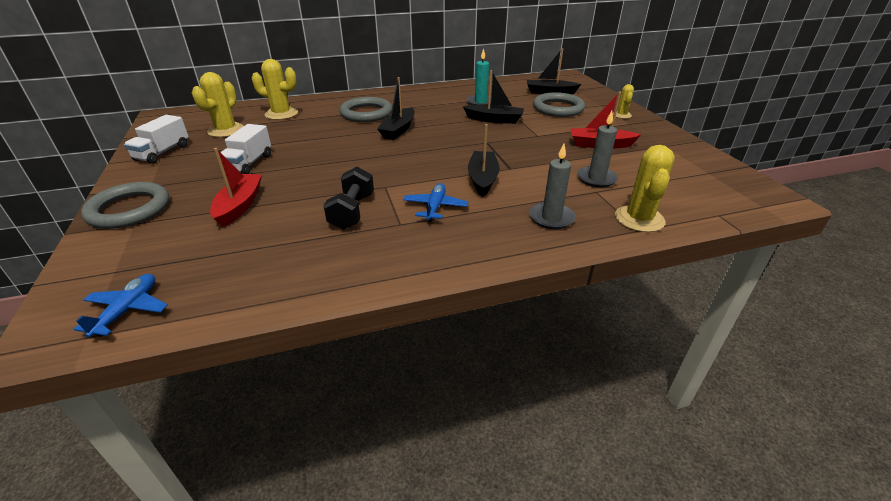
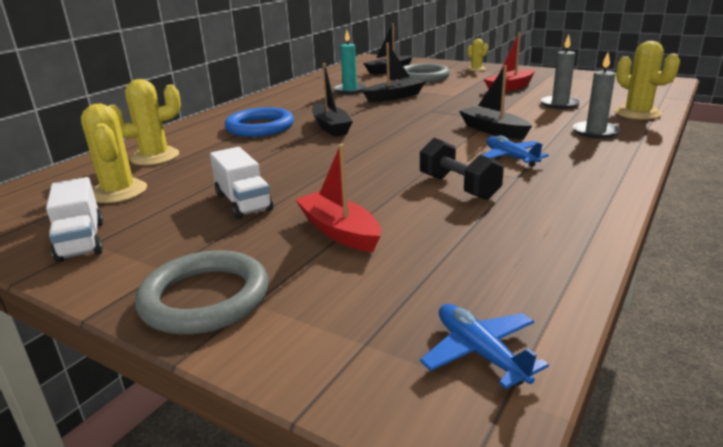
camera: 40 degrees left, 10 degrees down
grey ring [339,97,392,122] -> blue ring [225,107,294,137]

